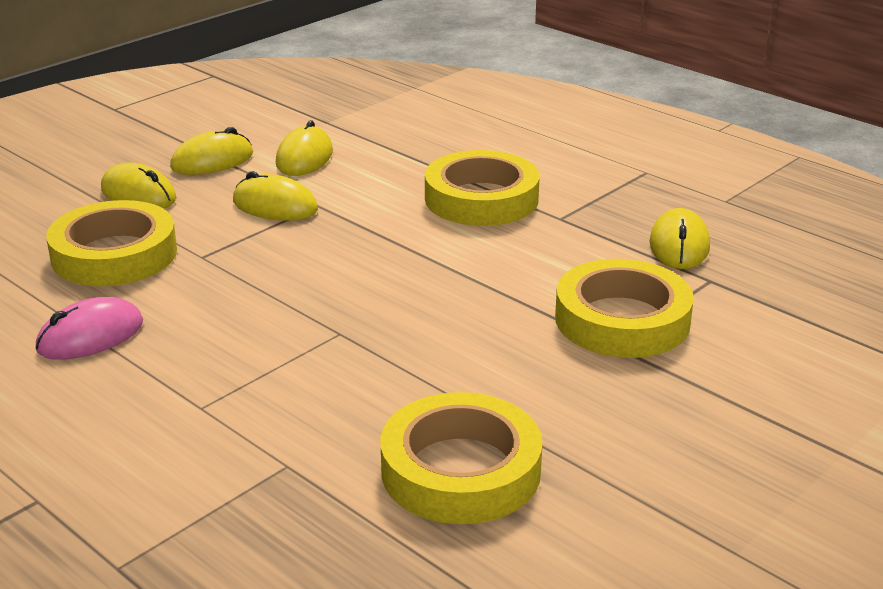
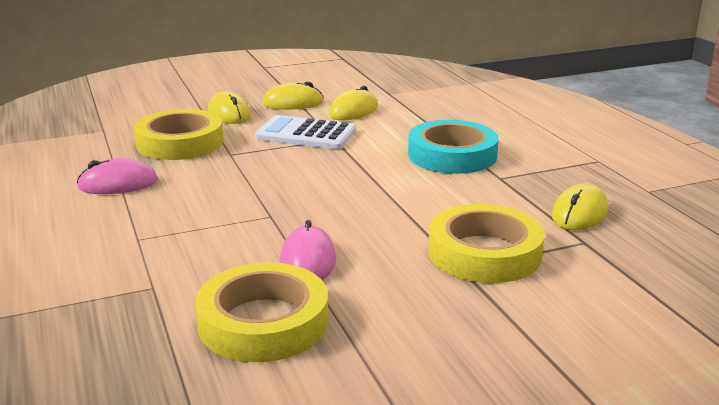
camera: 25 degrees right, 5 degrees down
yellow mouse [233,171,318,221] -> white calculator [255,115,356,149]
yellow tape [425,150,540,226] -> turquoise tape [408,120,499,174]
none -> pink mouse [280,220,336,280]

